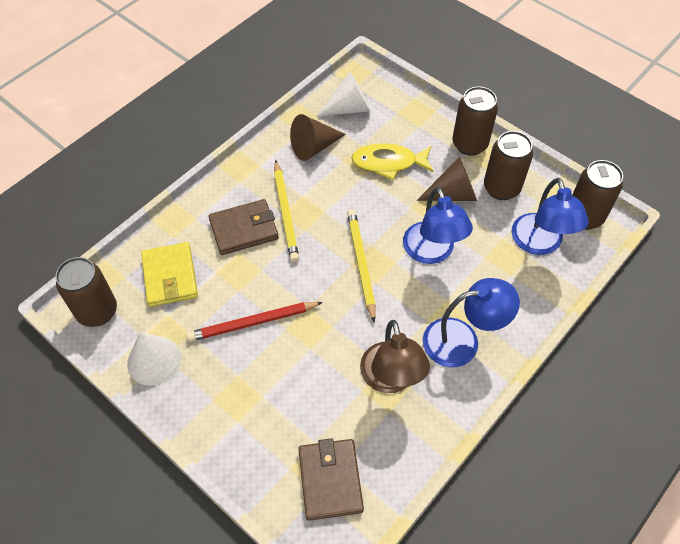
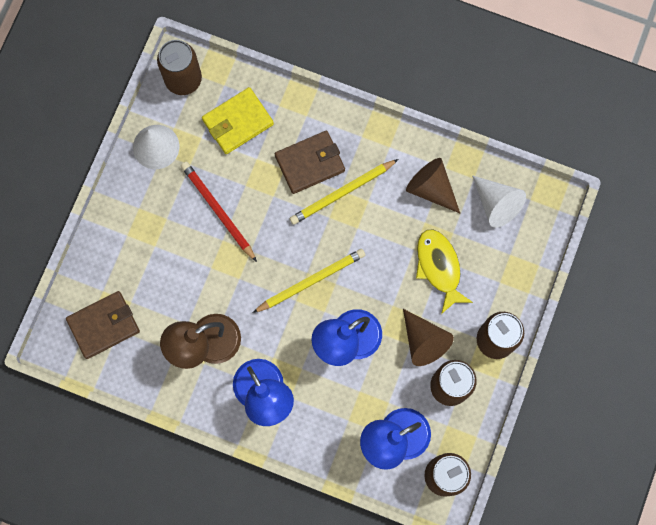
camera: 70 degrees right, 20 degrees up
brown wallet [208,199,279,255] -> brown wallet turned 75 degrees counterclockwise [275,131,345,194]

